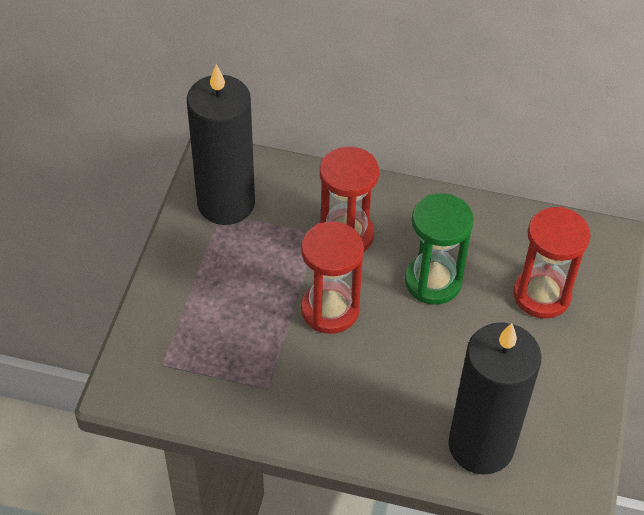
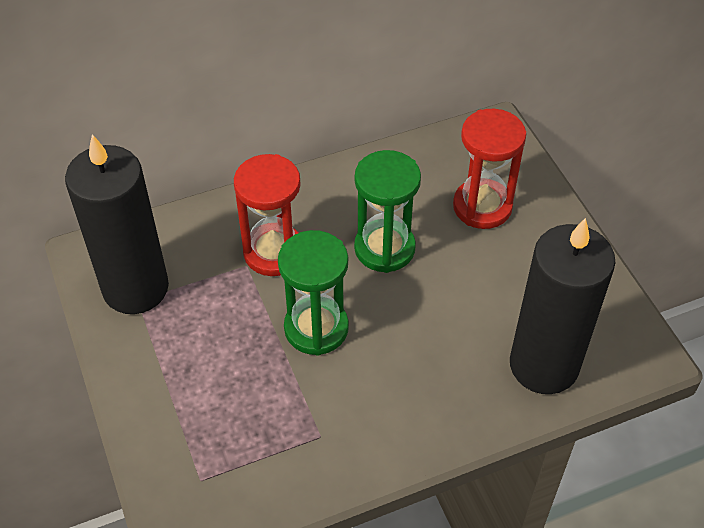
camera: 35 degrees left, 0 degrees up
red hourglass [301,221,364,334] -> green hourglass [278,230,349,356]

